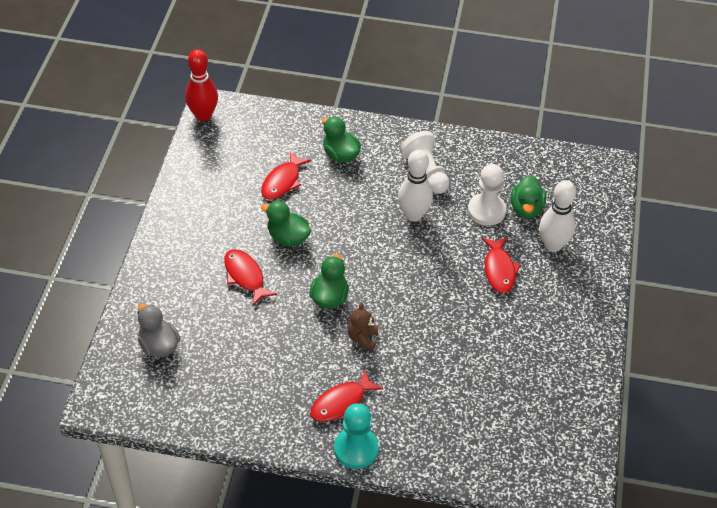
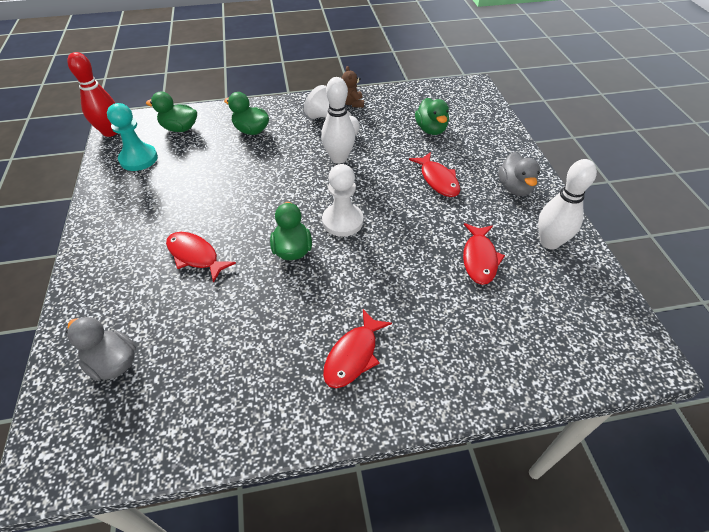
camera: 20 degrees left, 0 degrees up
red fish [261,151,311,200] -> red fish moved to [463,223,505,285]
green duck [261,201,311,247] -> green duck moved to [146,92,197,132]
turquoise pawn [334,403,379,469] -> turquoise pawn moved to [107,103,158,171]
brown teddy bear [348,302,378,351] -> brown teddy bear moved to [342,66,364,108]
white pawn [468,164,506,226] -> white pawn moved to [322,164,363,237]
white bowling pin [539,180,576,252] -> white bowling pin moved to [538,159,597,250]
none -> grey duck [498,152,540,196]

